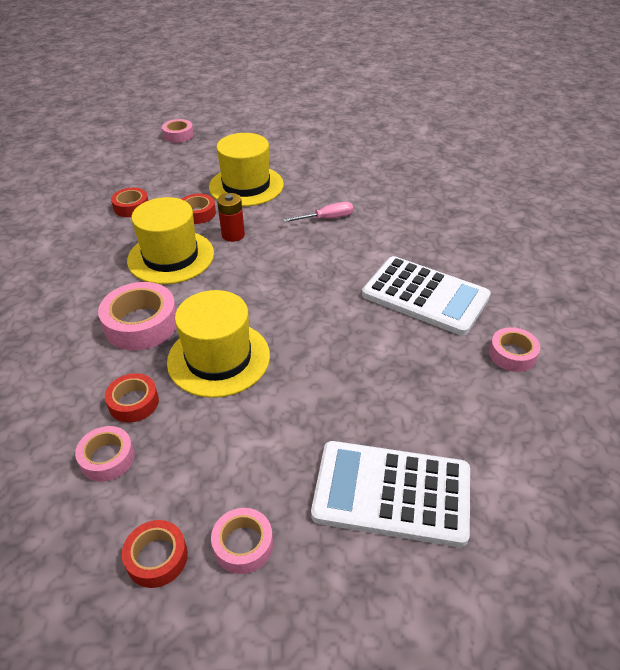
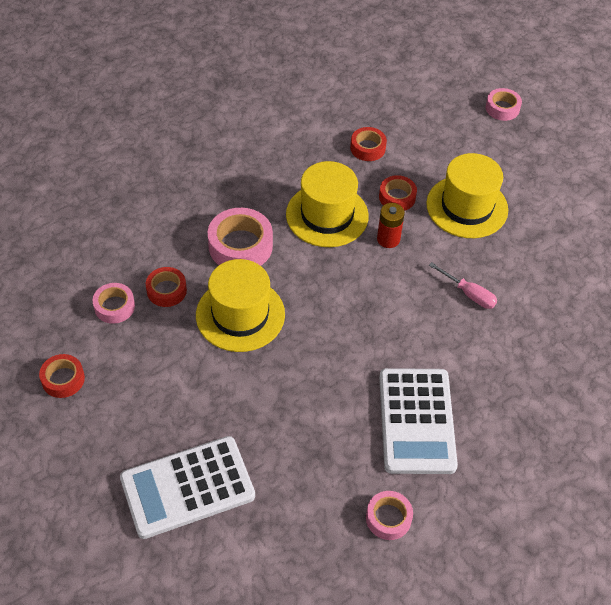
camera: 55 degrees right, 10 degrees up
pink tape [211,508,273,574] -> none
white calculator [311,441,470,547] -> white calculator turned 90 degrees counterclockwise [120,436,255,539]

